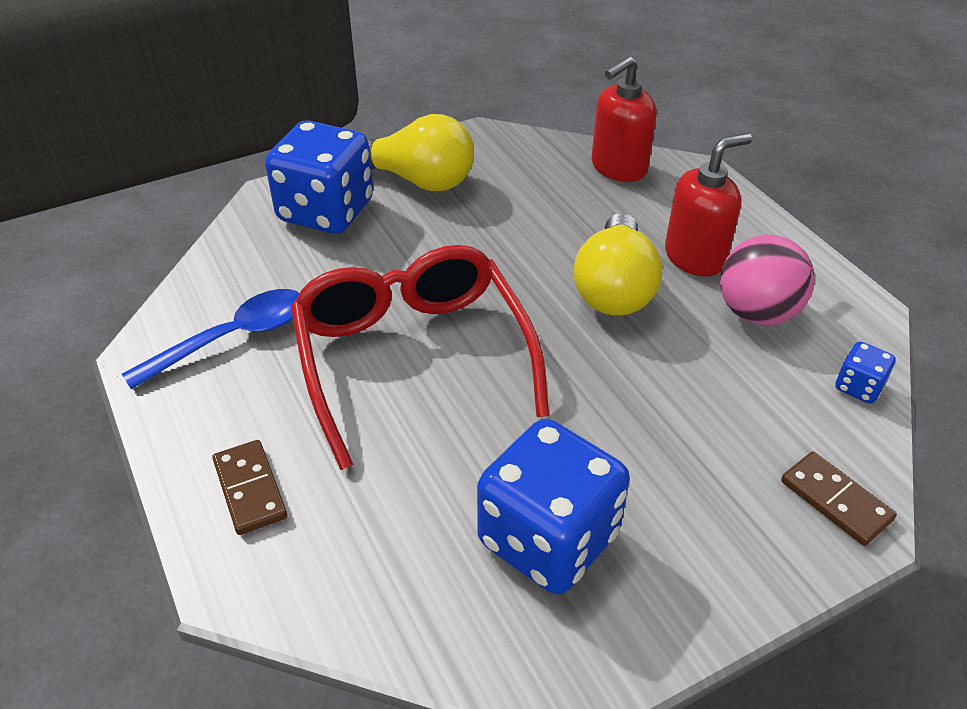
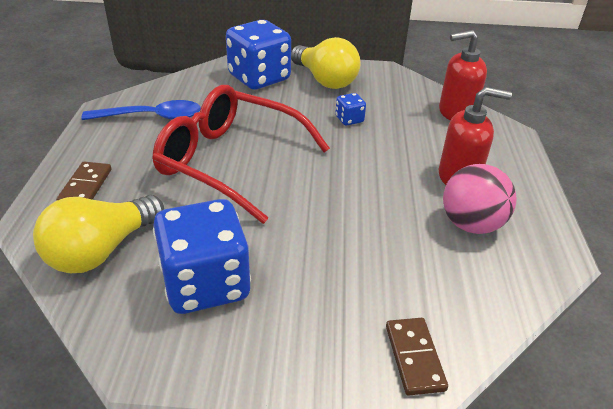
camera: 30 degrees right, 5 degrees down
red glasses [291,245,549,470] -> red glasses turned 75 degrees counterclockwise [152,85,330,224]
yellow light bulb [574,213,662,316] -> yellow light bulb moved to [33,195,164,273]
blue dice [835,342,896,404] -> blue dice moved to [335,93,366,126]

